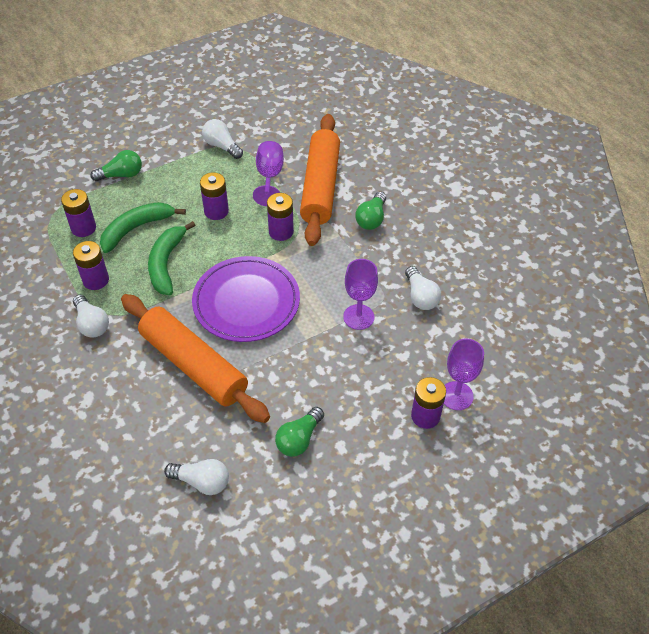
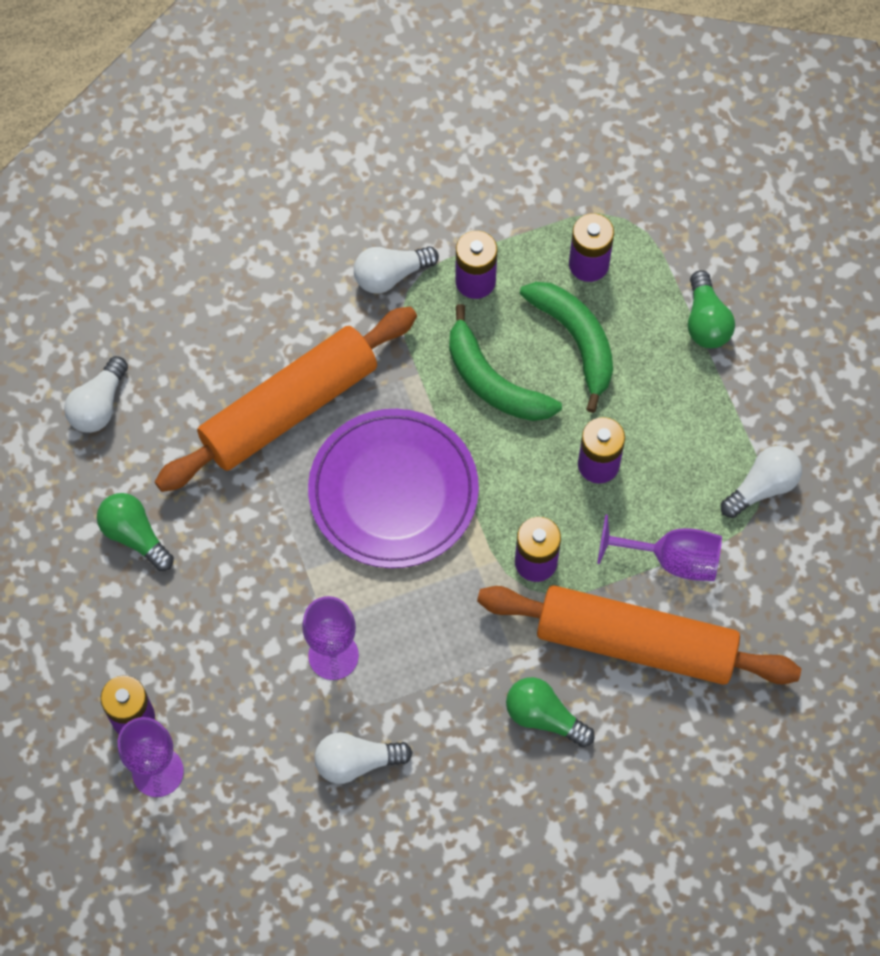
camera: 100 degrees right, 15 degrees up
green banana [148,221,195,295] -> green banana turned 150 degrees counterclockwise [449,304,562,421]

